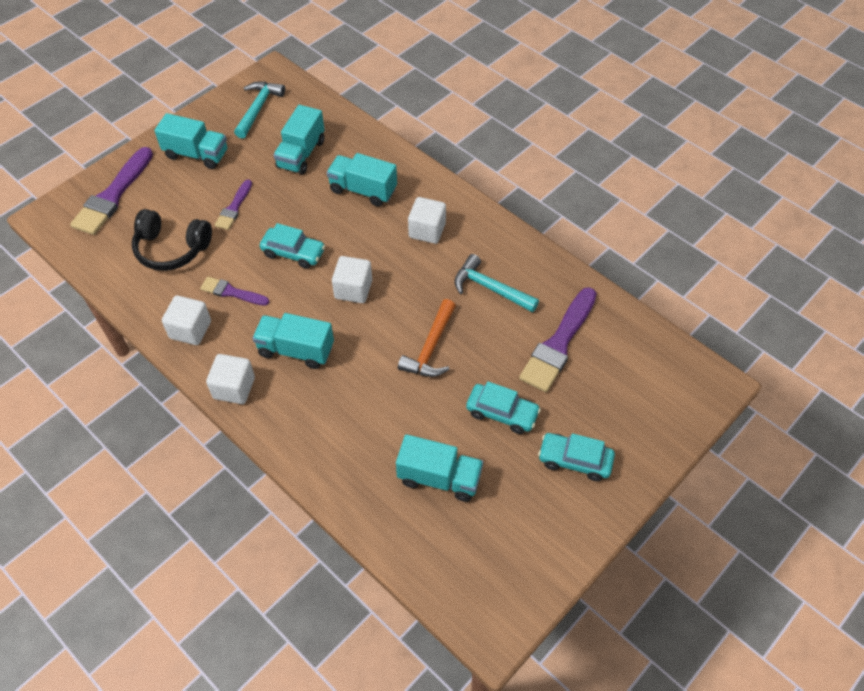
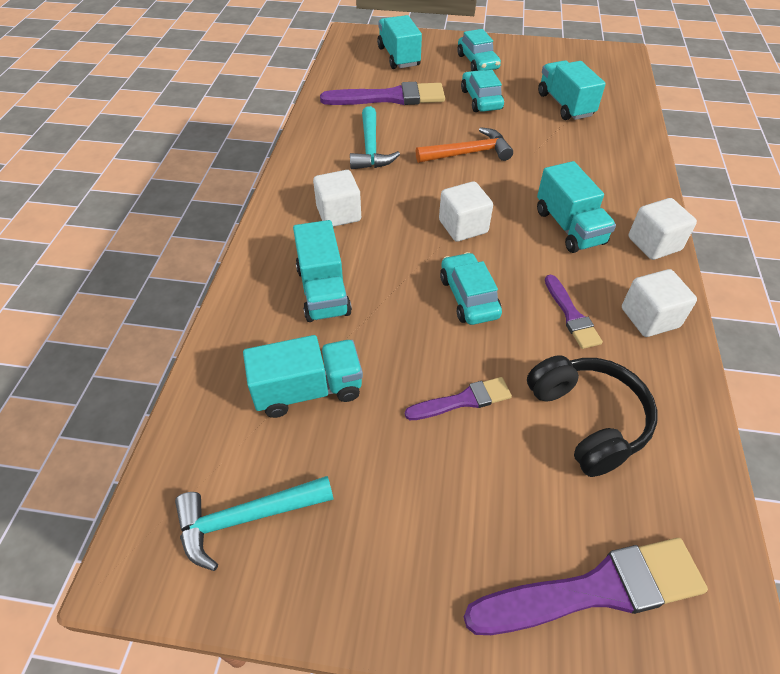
camera: 125 degrees left, 5 degrees down
turquoise truck [154,113,227,169] -> turquoise truck moved to [377,15,422,69]

